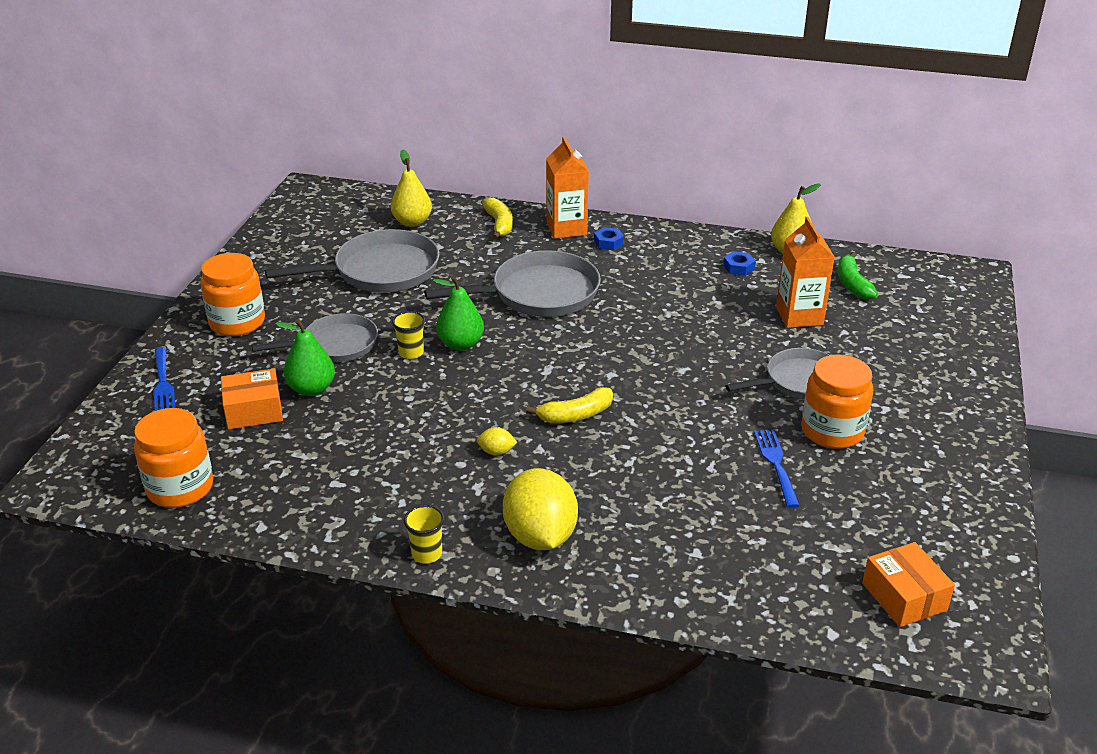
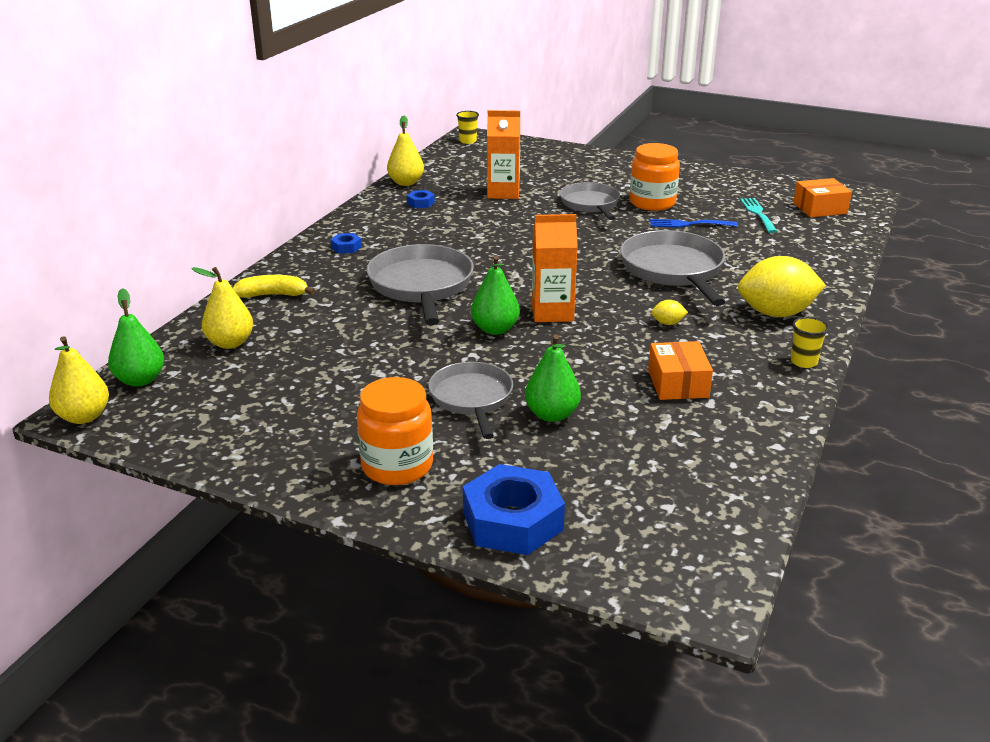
camera: 80 degrees left, 5 degrees down
orange jar [134,408,213,508] -> none
blue fork [153,347,176,411] -> blue nut [463,464,565,555]
orange box [221,369,283,430] -> orange box moved to [648,341,713,400]
grey pan [265,229,440,292] -> grey pan moved to [620,230,725,306]
yellow cup [392,311,425,359] -> yellow cup moved to [456,111,479,144]
yellow lemon [477,427,518,455] -> yellow lemon turned 75 degrees clockwise [651,300,688,325]
yellow banana [526,387,613,423] -> none
orange carton [546,137,589,239] -> orange carton moved to [532,214,578,322]
green banana [838,252,878,300] -> none
none -> yellow pear [49,336,109,424]
none -> green pear [108,288,164,387]
none -> turquoise fork [740,198,778,233]

